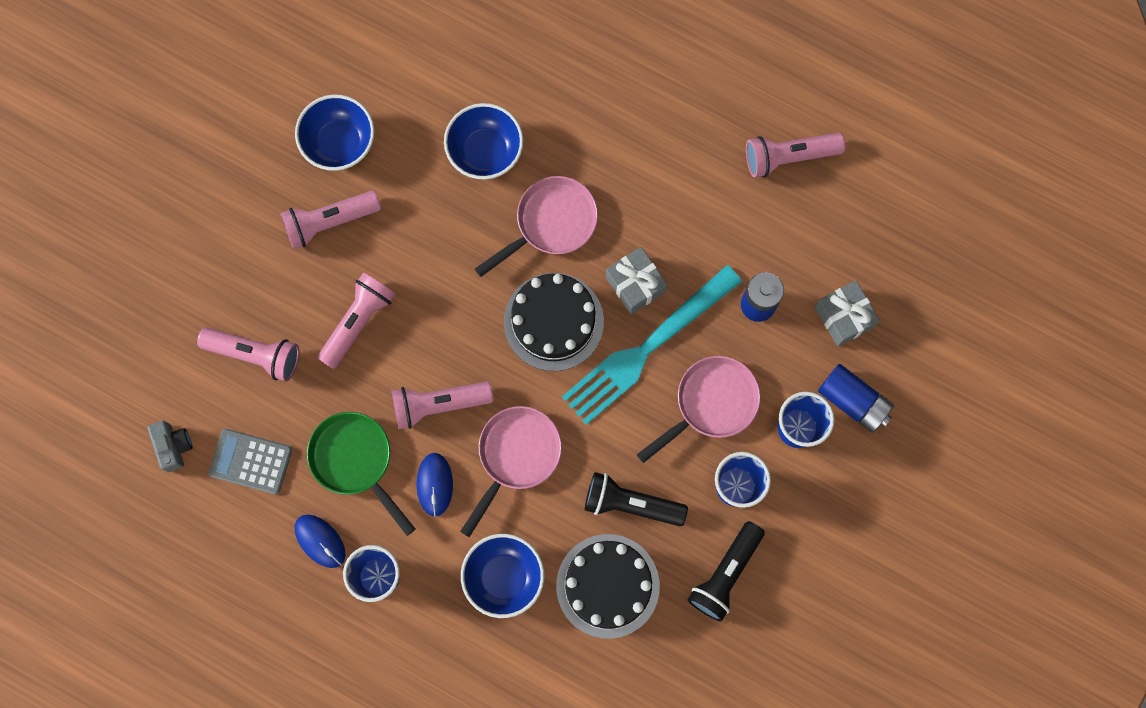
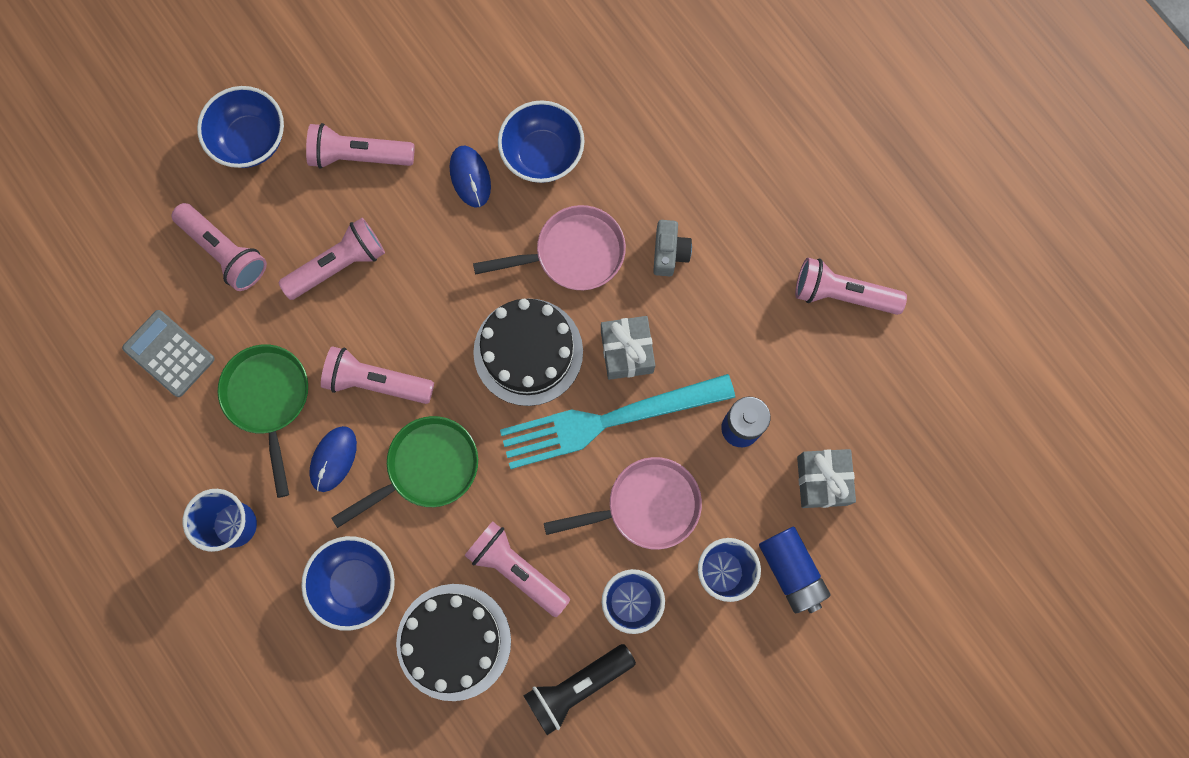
camera: 25 degrees right, 0 degrees up
grey camera [147,420,192,472] -> grey camera moved to [653,220,692,276]
blue mouse [294,515,346,568] -> blue mouse moved to [450,146,491,208]
blue bowl [295,95,375,171] -> blue bowl moved to [197,86,284,168]
pink pan [460,406,562,537] -> green pan [331,416,478,528]
black flashlight [585,472,688,526] -> pink flashlight [464,521,570,617]

